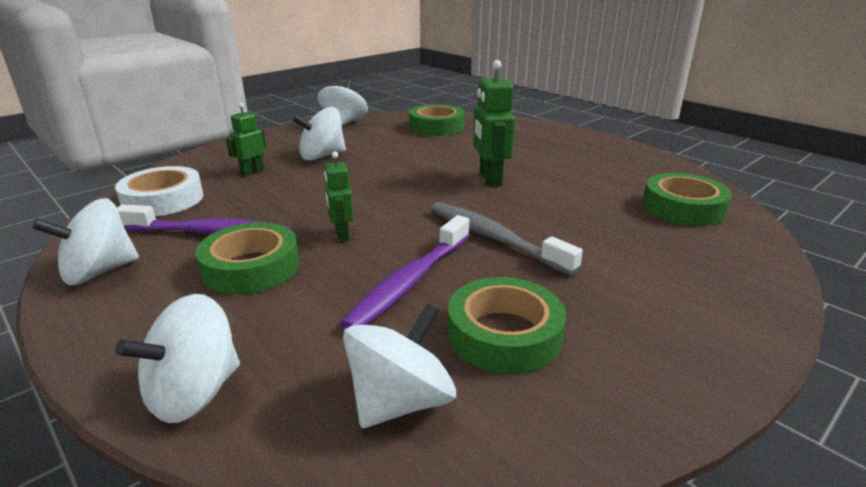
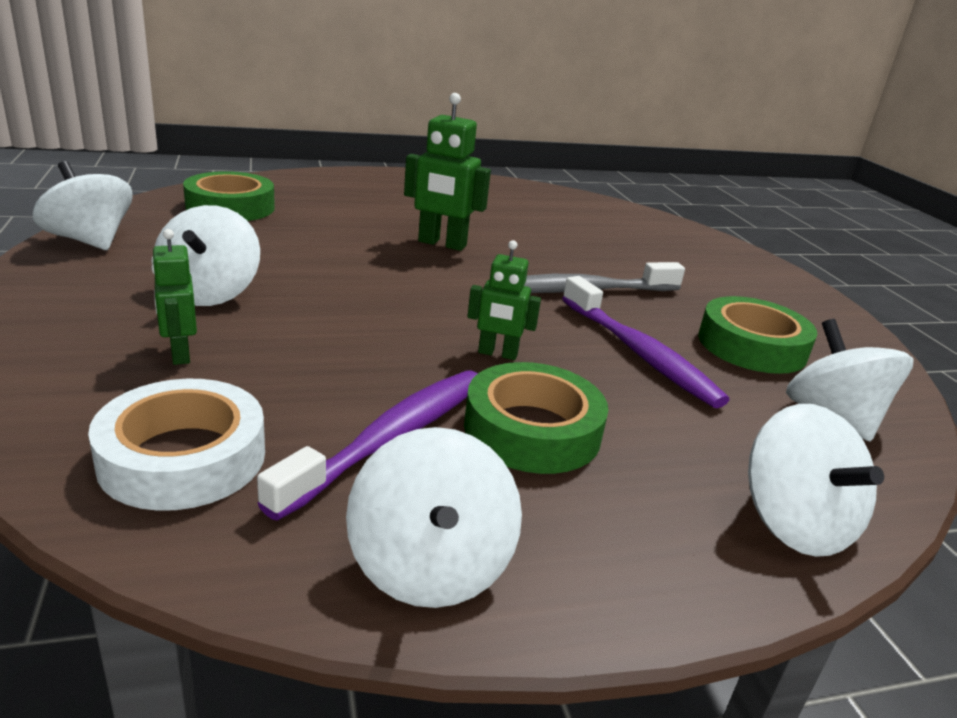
camera: 65 degrees left, 0 degrees up
green tape [643,173,732,226] -> none

